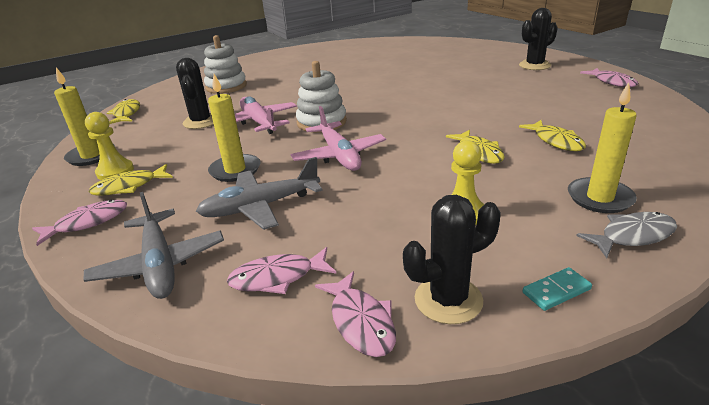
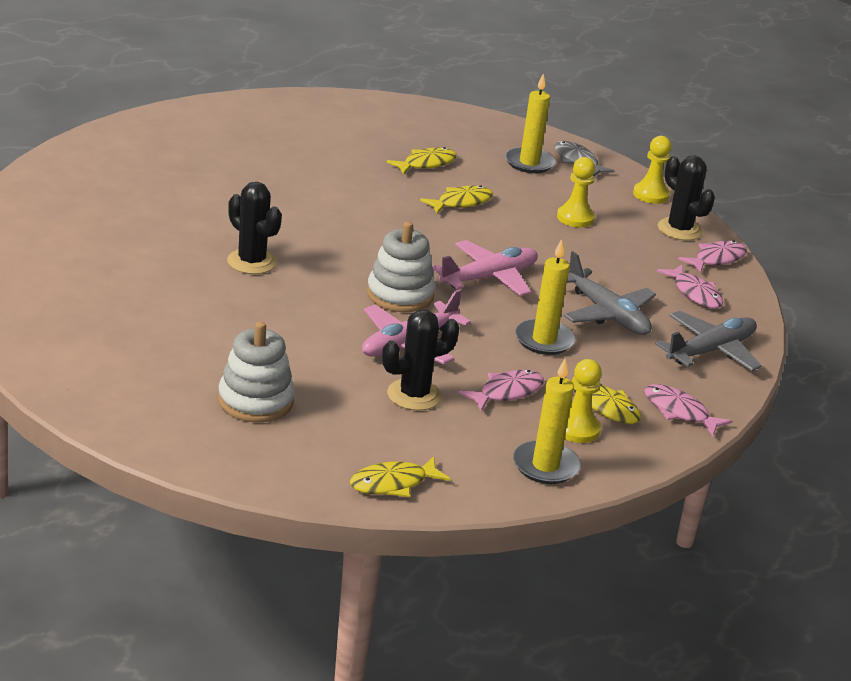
camera: 110 degrees left, 0 degrees up
black cactus [519,8,558,70] -> black cactus moved to [227,182,282,274]
turquoise domino [523,267,592,311] -> yellow pawn [633,136,672,204]
pink fish [580,68,638,87] -> pink fish moved to [459,370,544,411]

